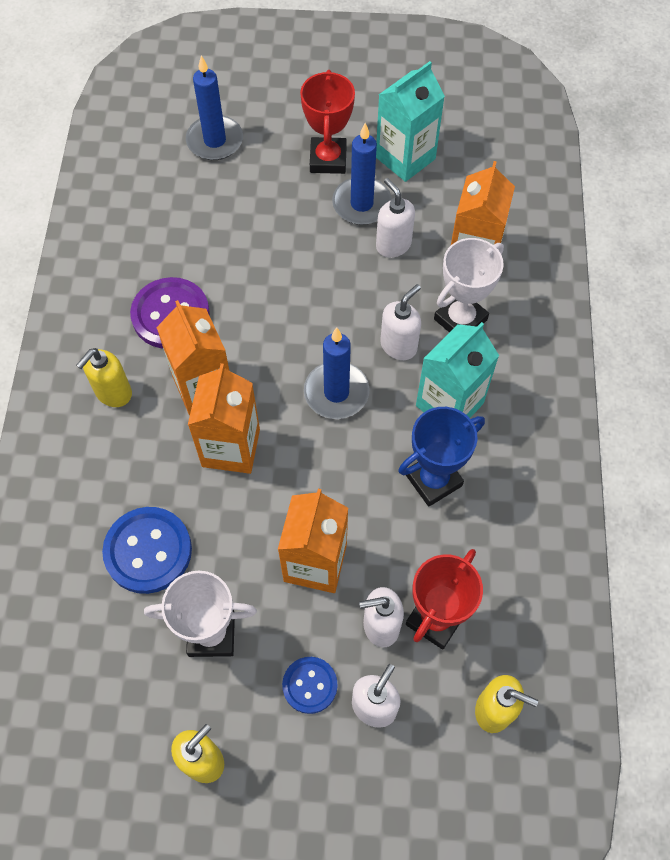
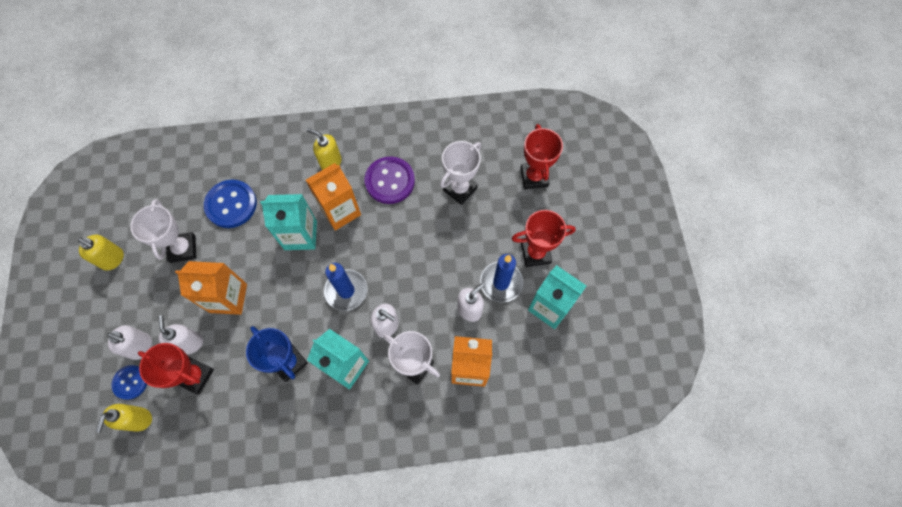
camera: 80 degrees right, 5 degrees up
blue candle [186,56,243,160] -> red trophy [520,124,563,189]
orange carton [188,363,260,474] -> turquoise carton [260,194,317,250]
blue button [282,657,337,714] -> blue button moved to [112,365,147,400]
none -> white trophy [440,141,481,205]

